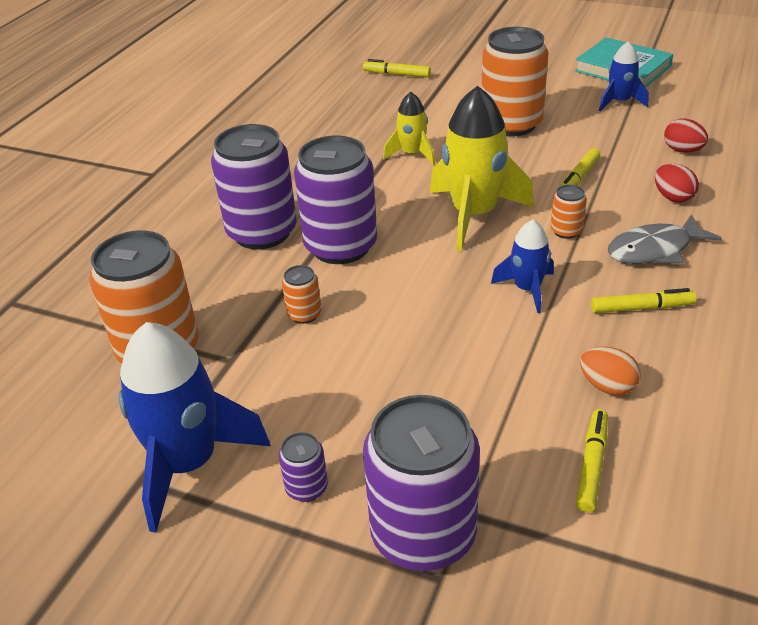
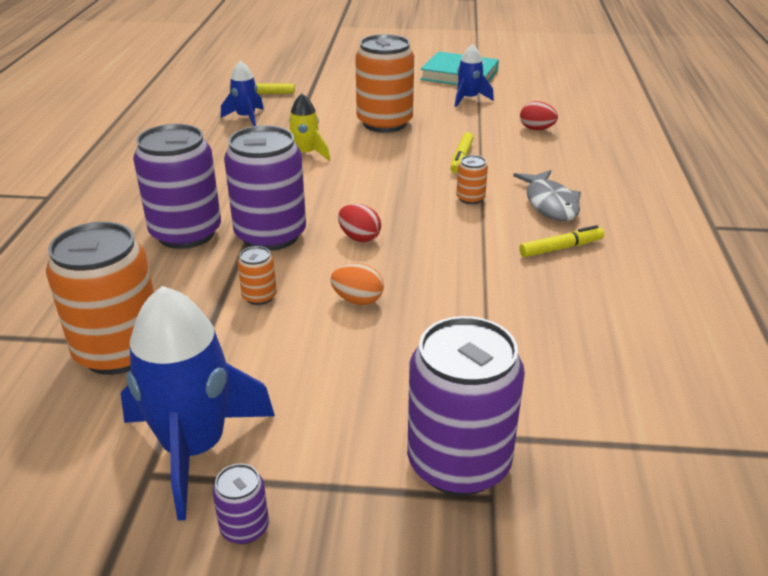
camera: 20 degrees left, 5 degrees down
purple can [279,432,328,502] -> purple can moved to [213,464,269,544]
yellow rocket [430,86,534,251] -> none
blue rocket [491,220,554,313] -> blue rocket moved to [221,61,264,126]
yellow marker [576,409,608,513] -> none
orange egg [580,346,641,395] -> orange egg moved to [330,263,384,305]
grey fish [608,214,722,264] -> grey fish turned 60 degrees counterclockwise [513,170,581,221]
red egg [655,164,699,203] -> red egg moved to [338,204,381,242]

